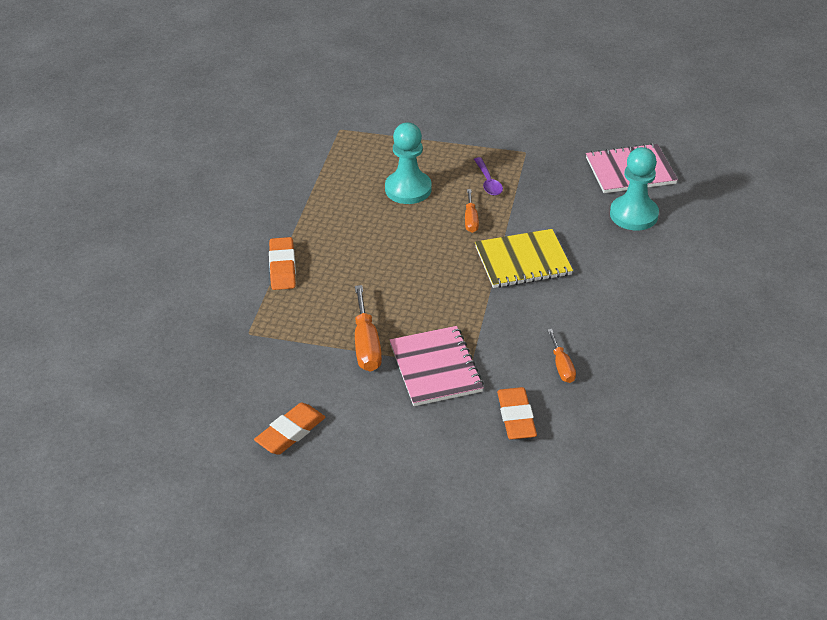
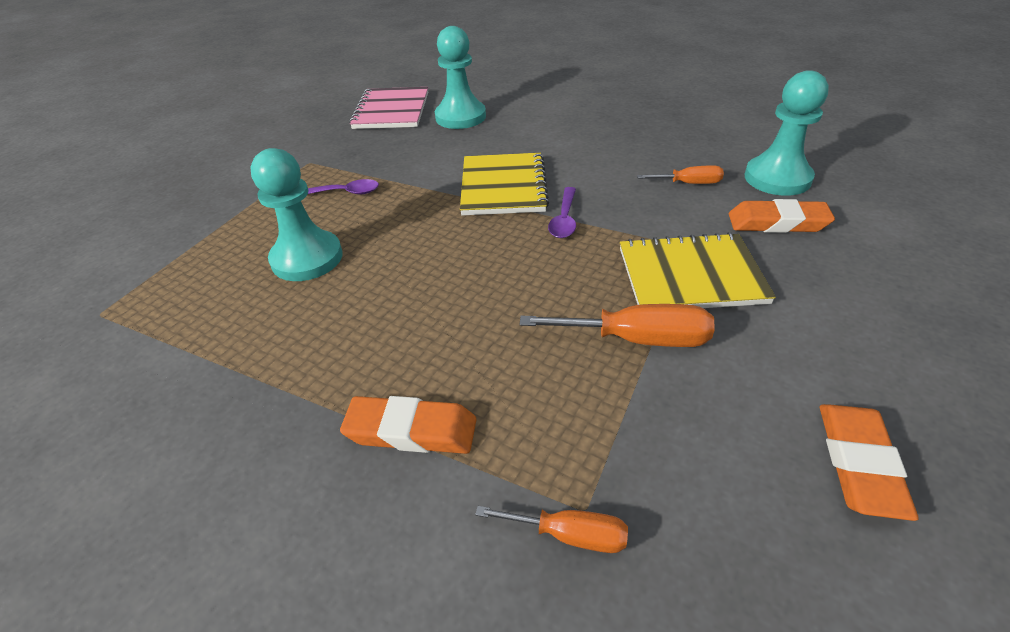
camera: 75 degrees left, 0 degrees up
orange eraser [254,403,325,455] -> orange eraser turned 45 degrees clockwise [820,404,919,521]
pink notebook [390,326,484,406] -> yellow notebook [620,232,776,308]
orange screwdriver [465,189,479,233] -> orange screwdriver moved to [475,506,628,553]
none -> purple spoon [548,187,576,238]
none -> turquoise pawn [745,70,829,196]

